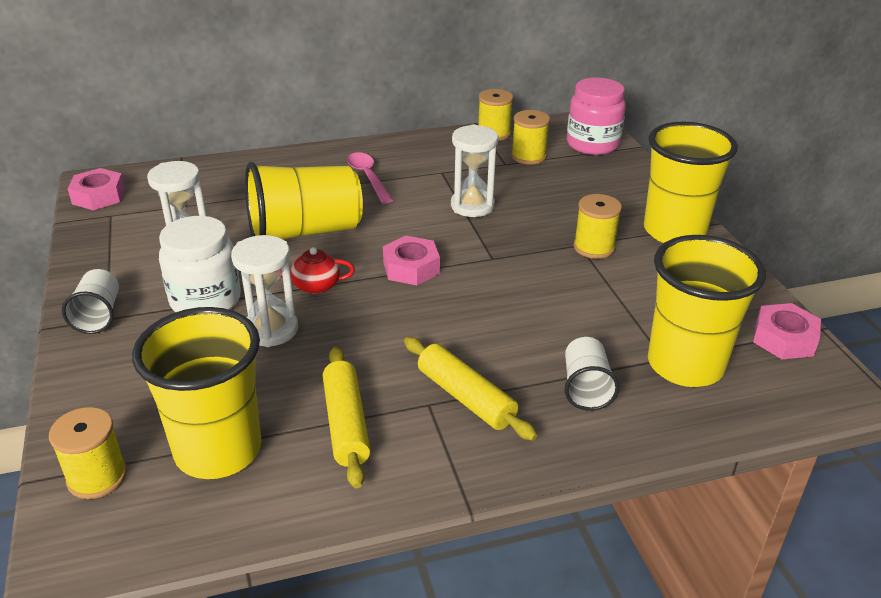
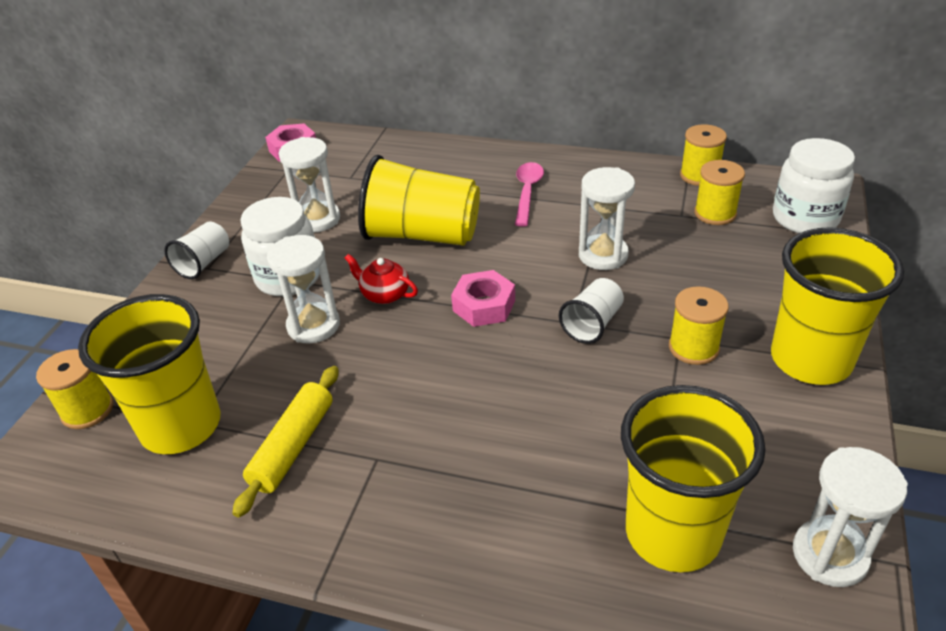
camera: 35 degrees right, 5 degrees up
yellow rolling pin [404,337,537,441] -> none
white cup [565,337,619,411] -> white cup moved to [559,278,624,344]
pink jar [567,77,626,155] -> white jar [773,138,855,233]
pink nut [753,303,821,359] -> white hourglass [793,447,908,587]

